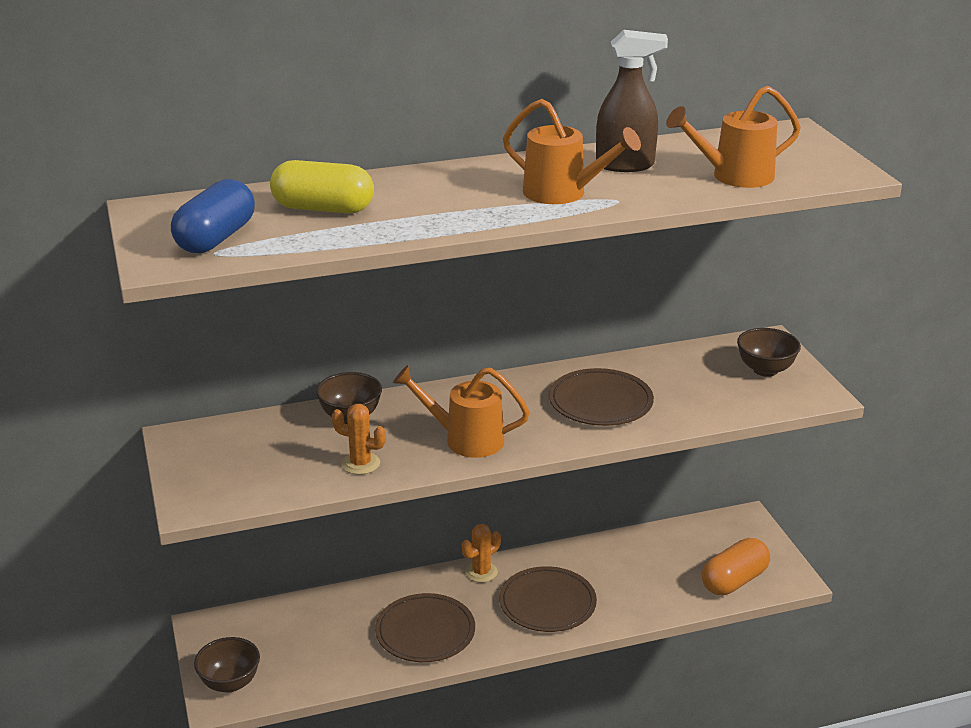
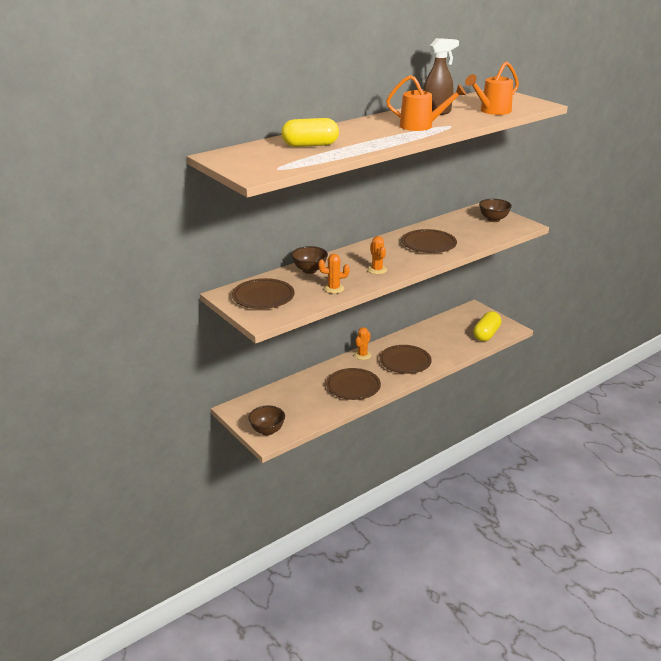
camera: 20 degrees left, 0 degrees up
blue capsule [171,179,255,253] -> none
orange watering can [393,365,530,458] -> orange cactus [367,236,387,274]
orange capsule [702,538,770,595] -> yellow capsule [473,311,501,341]
none -> brown plate [232,278,294,309]

